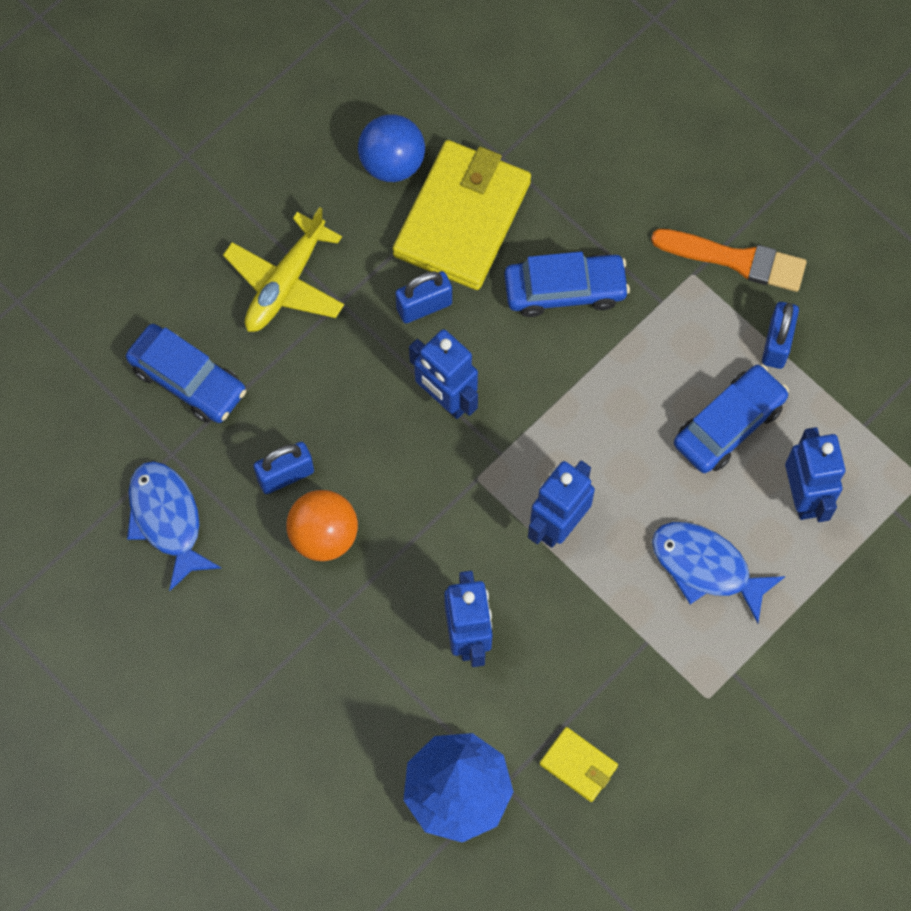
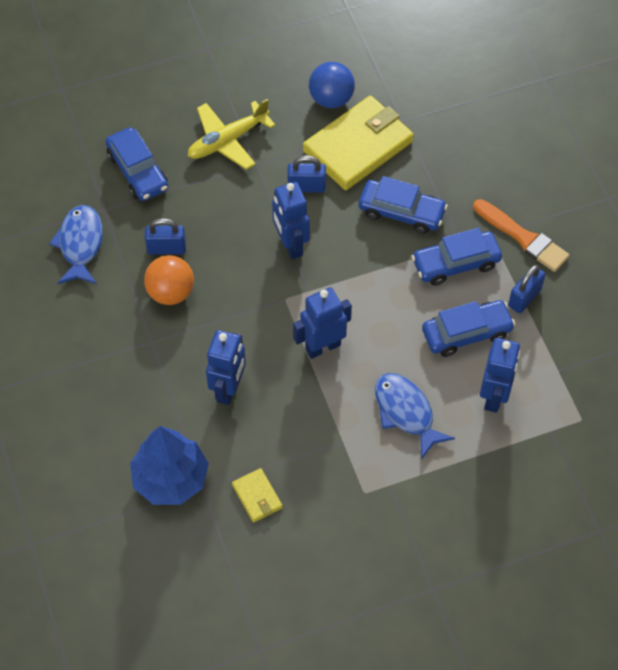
camera: 25 degrees right, 10 degrees down
none -> blue car [412,228,502,286]

